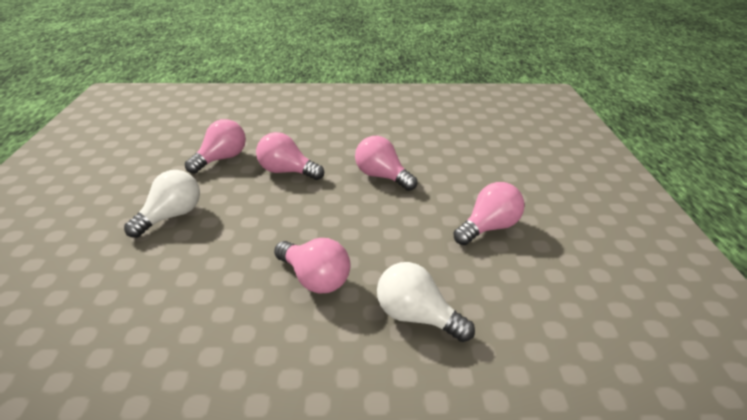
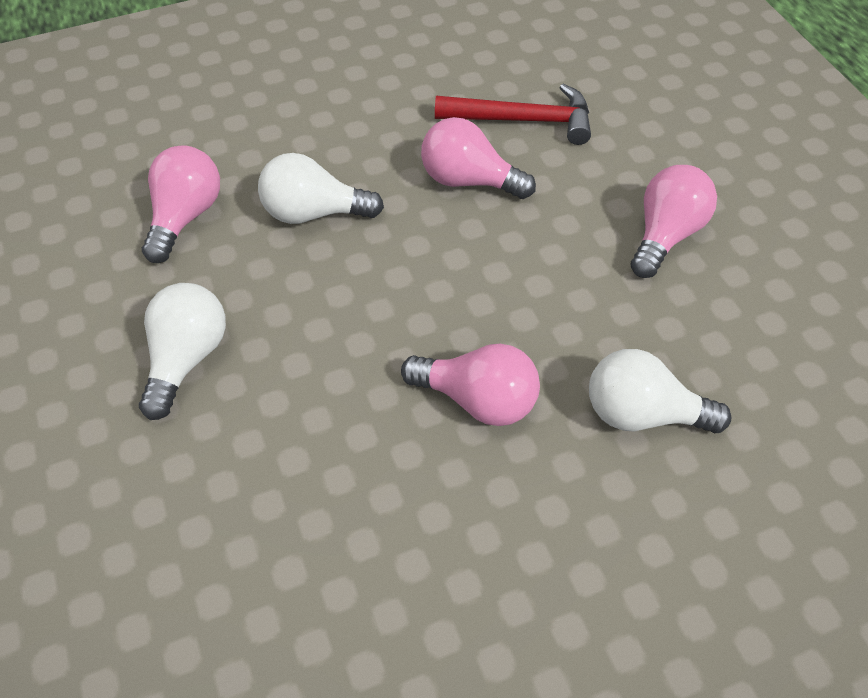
camera: 20 degrees left, 20 degrees up
pink light bulb [256,132,324,180] -> white light bulb [258,153,384,224]
none -> red hammer [435,84,591,145]

